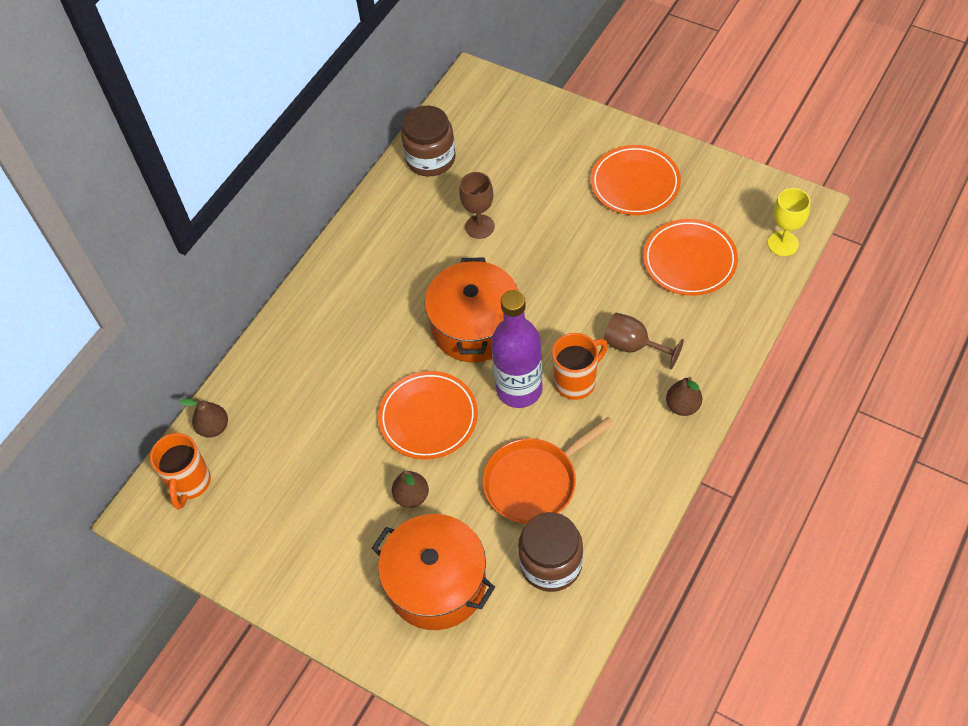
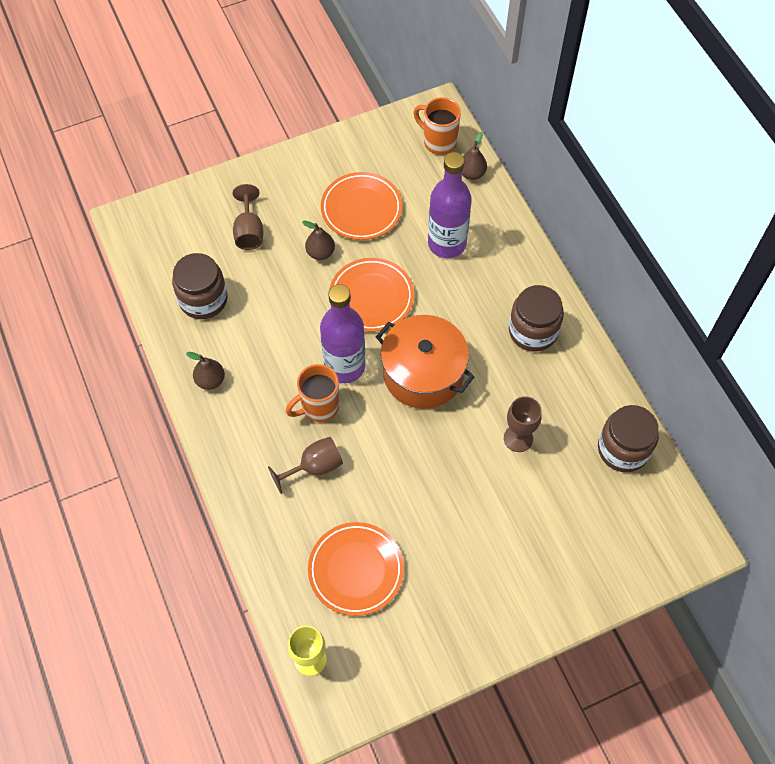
camera: 120 degrees right, 5 degrees up
orange pot [372,514,495,630] -> brown goblet [233,184,263,250]
orange pan [483,417,614,524] -> none
orange mug [552,333,608,400] -> orange mug turned 60 degrees clockwise [286,364,339,422]
orange plate [591,145,681,215] -> orange plate moved to [321,172,402,240]
brown pear [666,377,702,416] -> brown pear moved to [186,352,225,390]
none -> purple bottle [428,152,472,258]
none -> brown jar [509,285,564,352]

